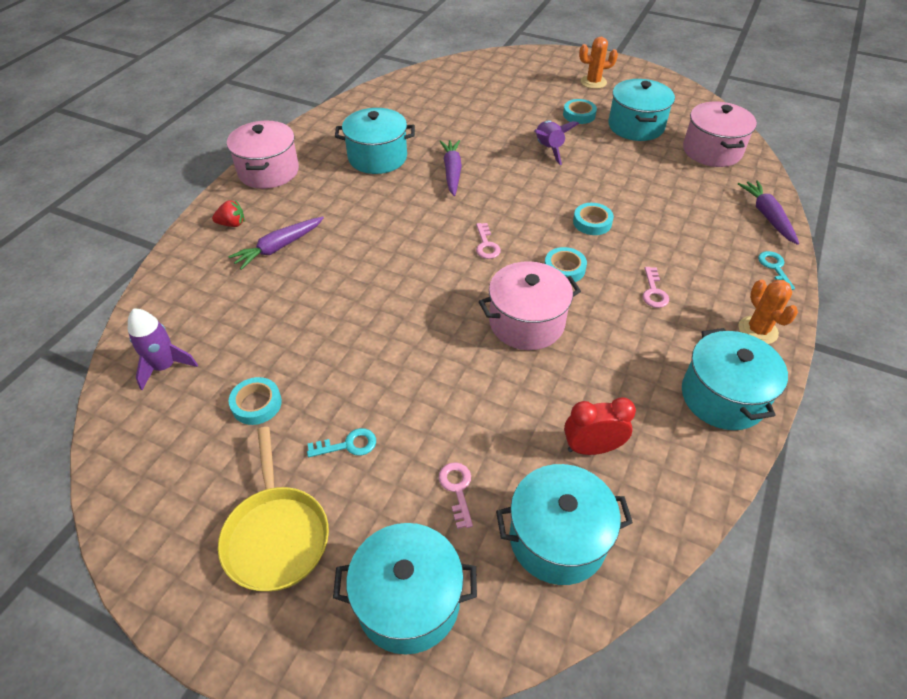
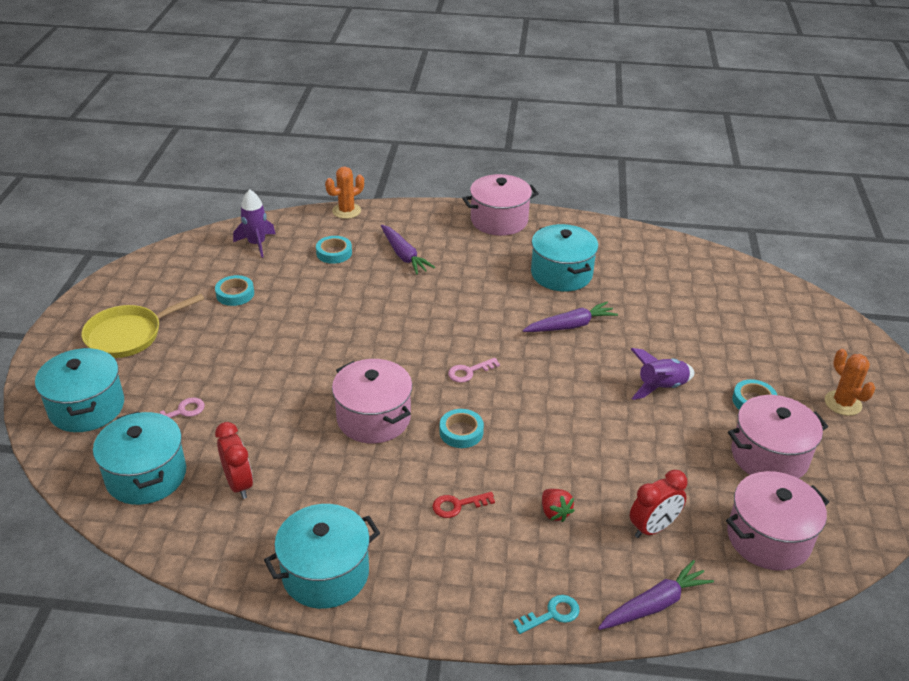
camera: 70 degrees right, 10 degrees down
red strawberry [212,200,245,227] -> red strawberry moved to [542,489,575,522]
purple carrot [228,217,324,270] -> purple carrot turned 150 degrees counterclockwise [381,225,435,274]
turquoise key [307,428,376,457] -> none
turquoise tape [573,203,614,235] -> turquoise tape moved to [316,236,352,264]
turquoise pot [608,79,675,141] -> pink pot [728,395,828,479]
pink key [642,267,669,308] -> red key [432,492,495,518]
orange cactus [738,279,798,344] -> orange cactus moved to [325,167,364,219]
none -> red clock [630,470,687,538]

